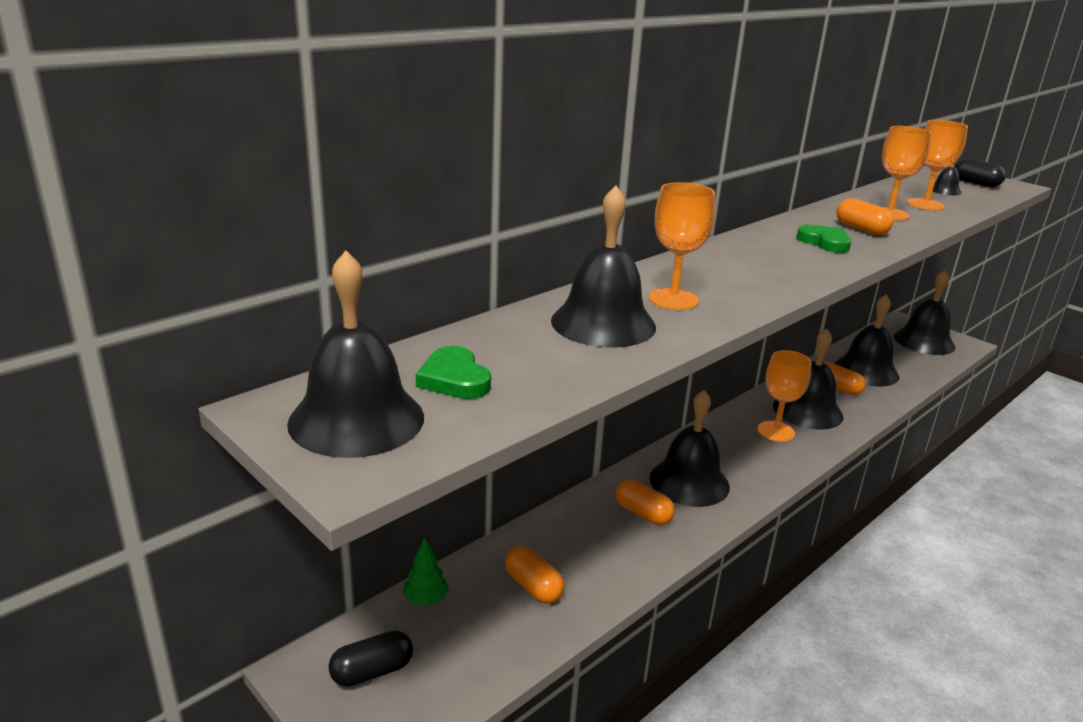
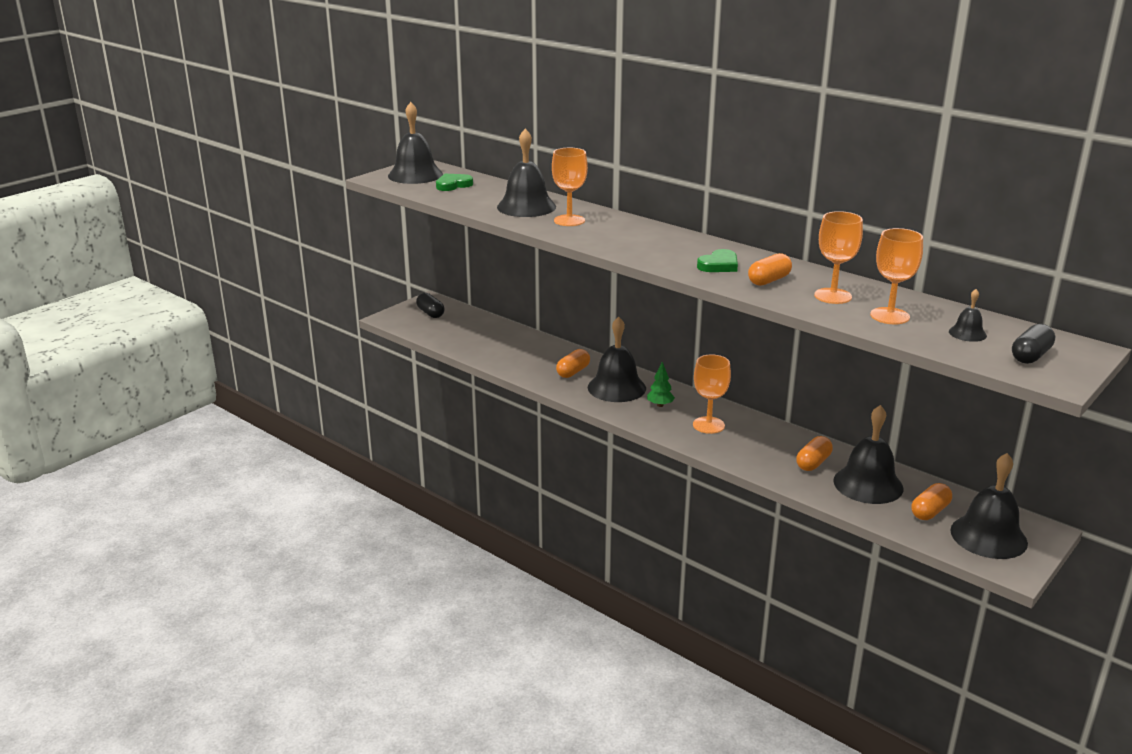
camera: 85 degrees right, 0 degrees up
green tree [403,537,449,606] -> green tree moved to [647,362,675,407]
orange capsule [505,546,565,604] -> orange capsule moved to [911,483,952,520]
black bell [773,328,844,430] -> none

